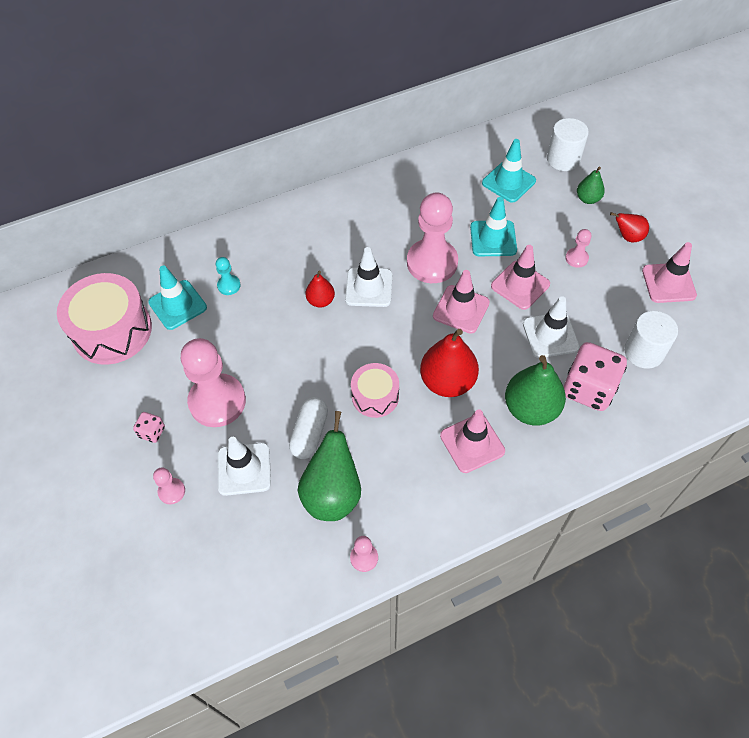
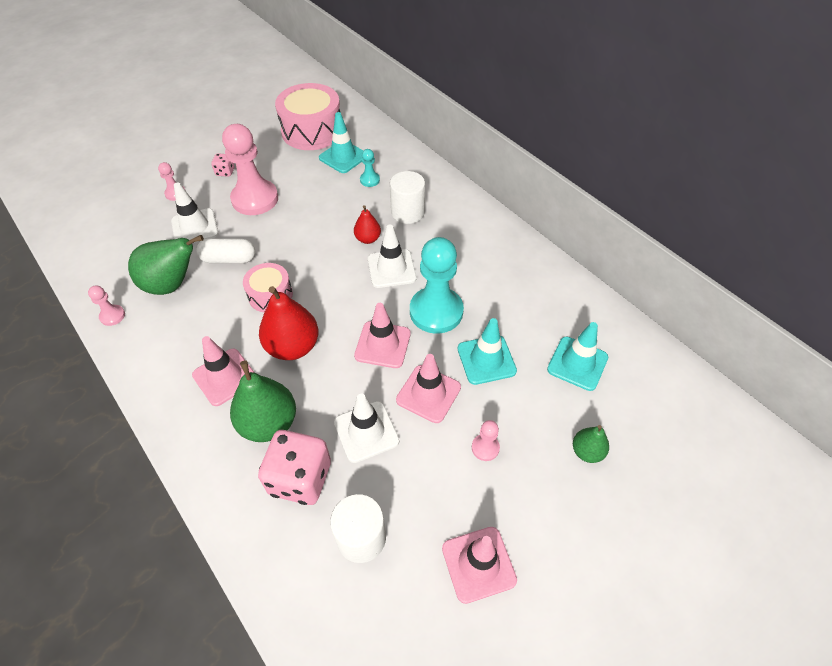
camera: 75 degrees right, 5 degrees down
pink pawn [407,193,458,283] -> turquoise pawn [410,237,464,334]
white cylinder [547,118,589,171] -> white cylinder moved to [390,171,425,224]
red pear [610,212,649,242] -> none

